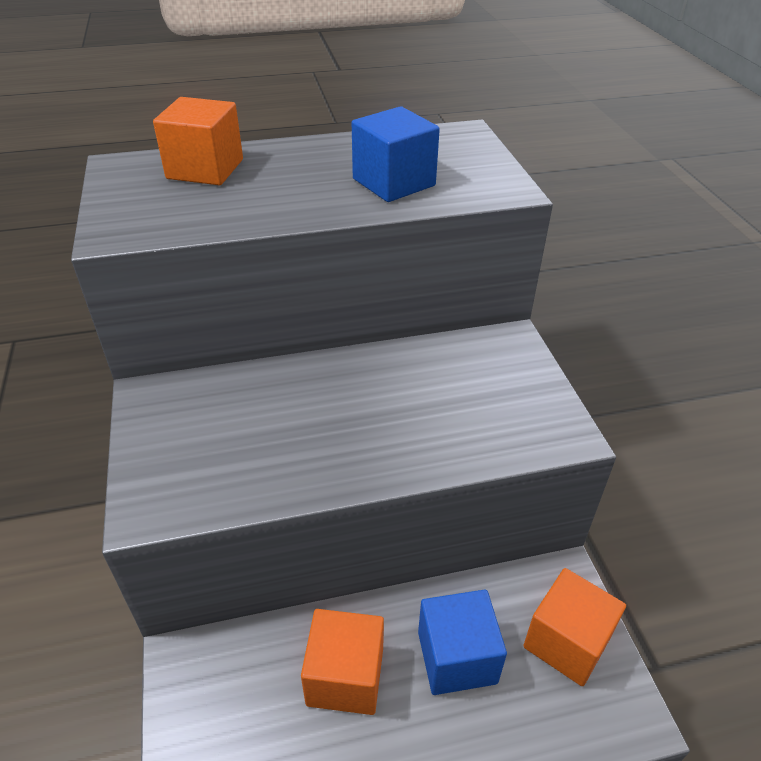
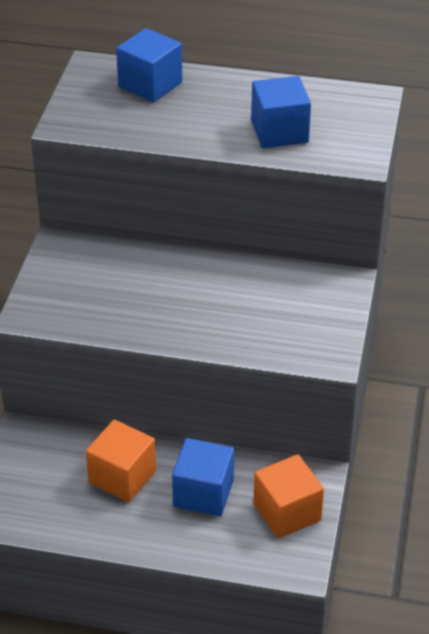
camera: 25 degrees right, 0 degrees up
orange cube [153,97,243,185] -> blue cube [116,28,182,102]

